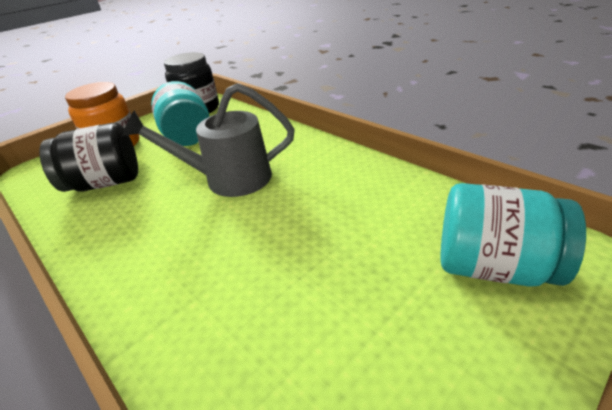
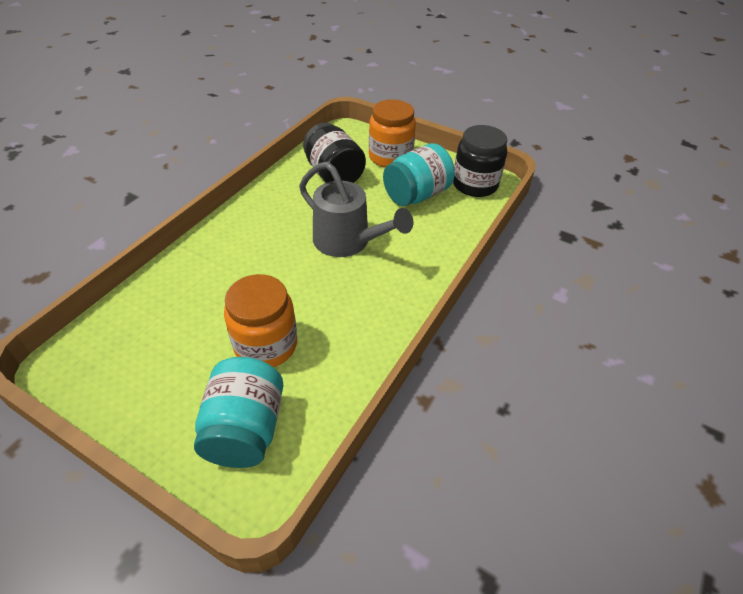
camera: 70 degrees right, 10 degrees up
grey watering can [122,83,295,197] -> grey watering can turned 150 degrees clockwise [299,161,413,257]
none -> orange jar [224,274,297,367]

